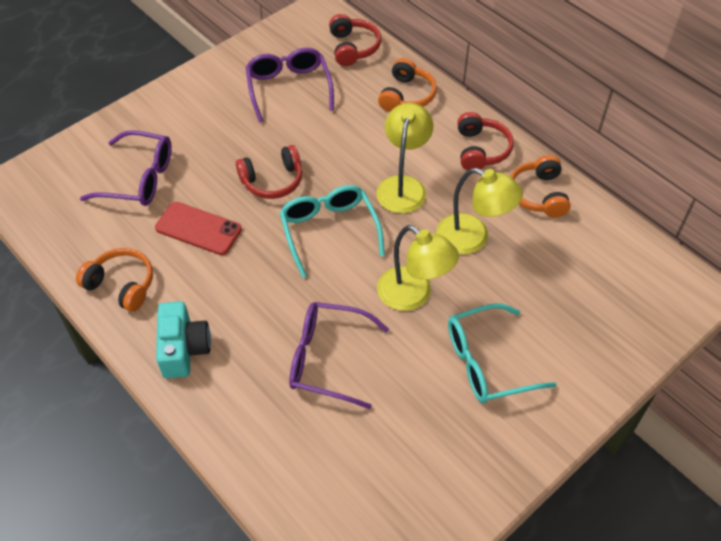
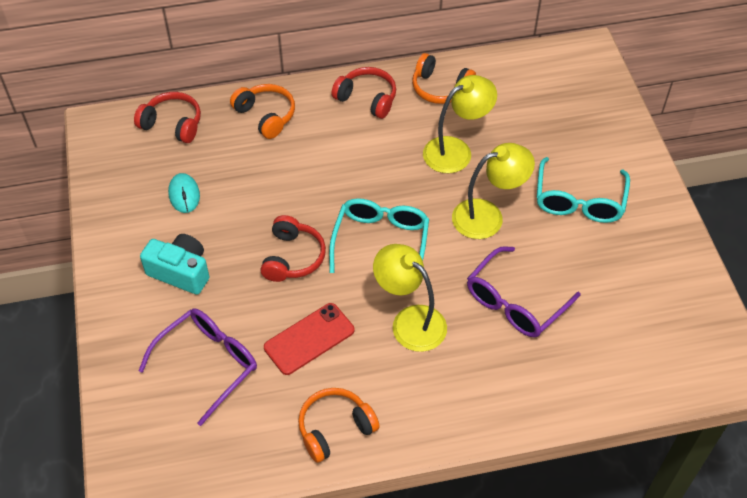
camera: 60 degrees left, 0 degrees up
turquoise camera [156,301,211,378] -> turquoise camera moved to [140,234,209,295]
purple glasses [246,48,334,123] -> turquoise mouse [168,173,200,213]
turquoise glasses [280,185,385,278] -> turquoise glasses turned 90 degrees clockwise [329,198,429,273]
yellow lamp [376,103,434,214] -> yellow lamp moved to [373,244,447,352]

